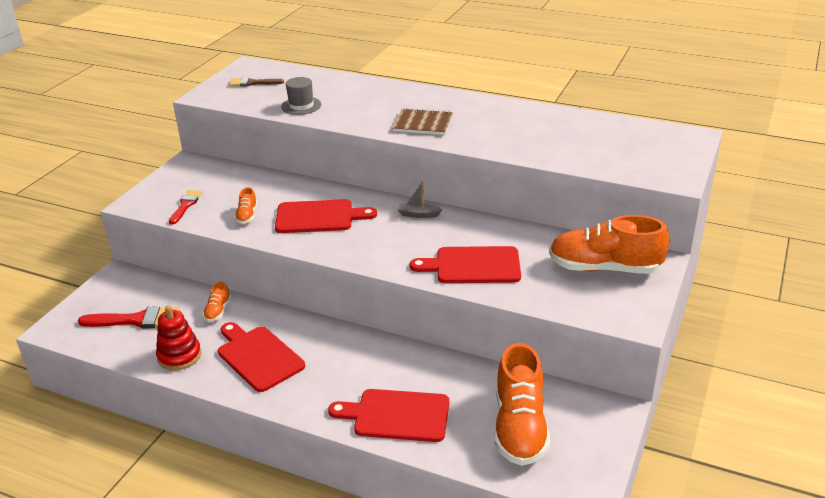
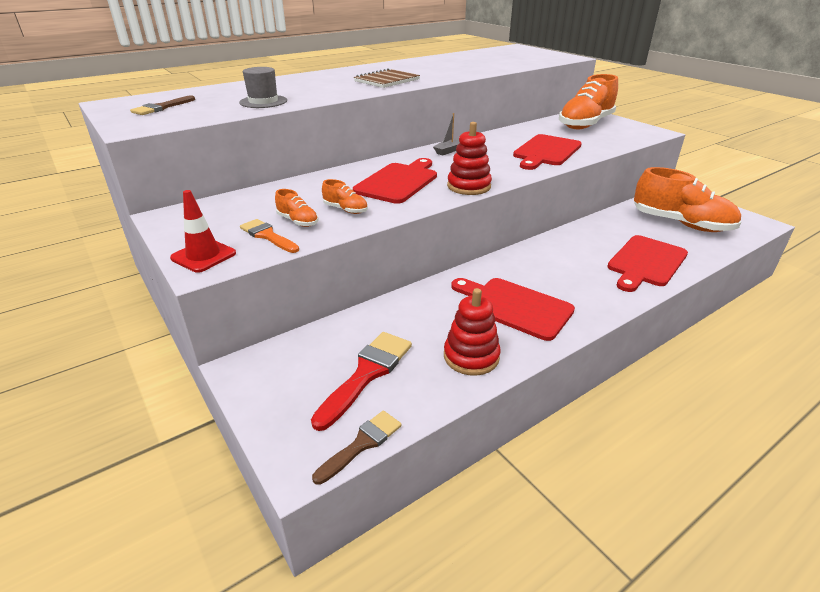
camera: 60 degrees left, 0 degrees up
red brush [169,190,202,225] -> orange brush [240,219,299,253]
orange shoe [203,281,231,322] -> orange shoe moved to [275,189,319,227]
red cutting board [218,322,305,392] -> red cutting board turned 45 degrees clockwise [451,278,575,341]
none -> red traffic cone [170,190,236,273]
none -> brown brush [312,410,401,485]
none -> red stacking toy [447,122,492,195]

